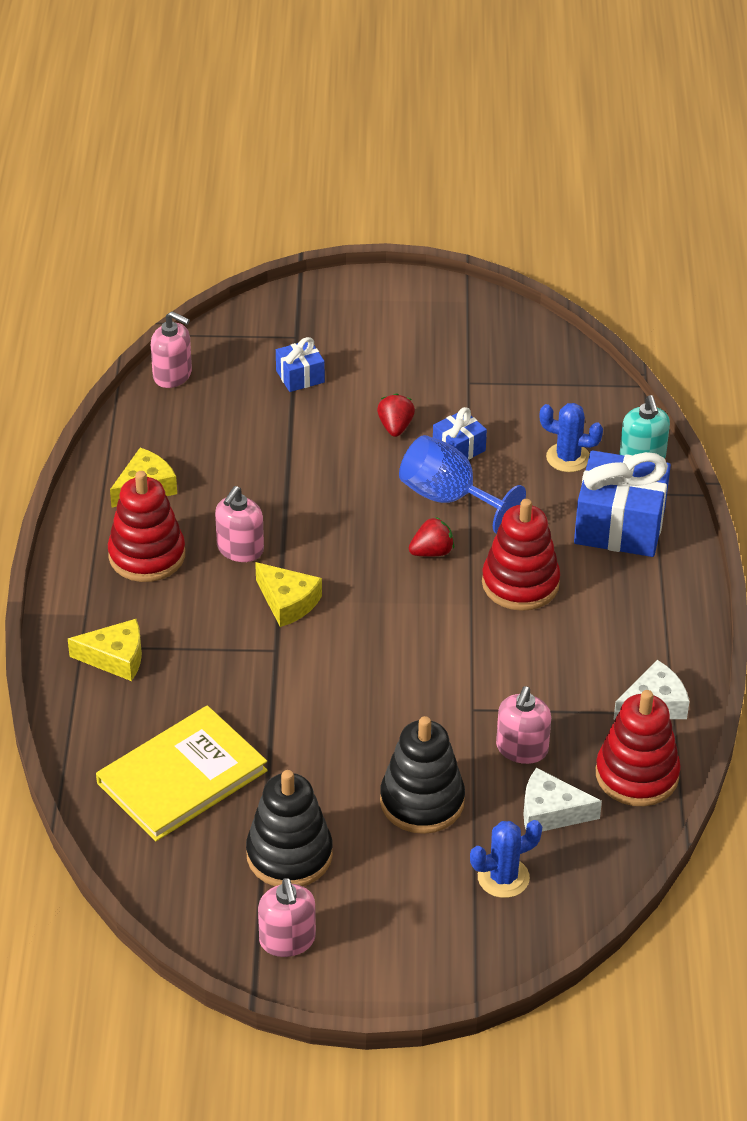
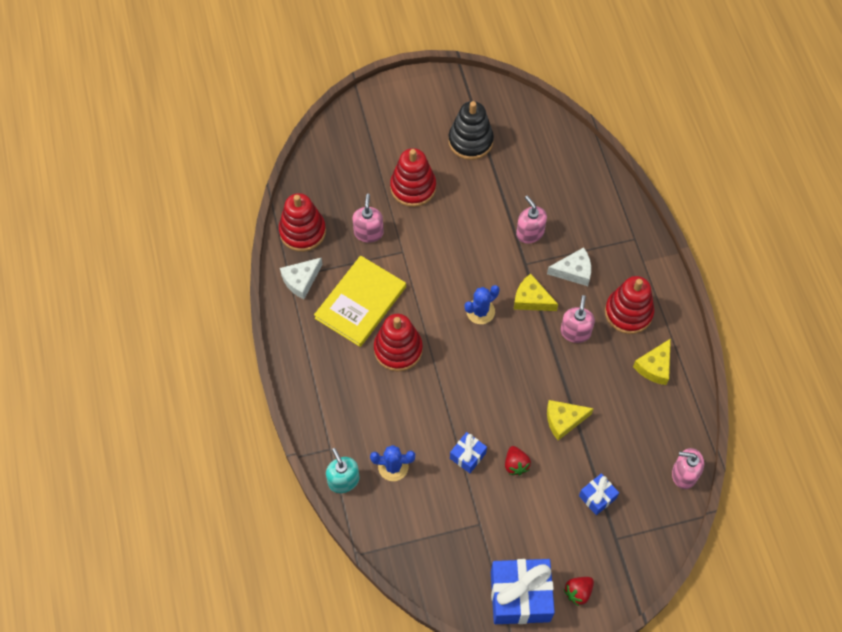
camera: 165 degrees right, 20 degrees up
yellow cheese [68,619,142,681] -> yellow cheese moved to [547,400,594,440]
yellow book [96,705,268,841] -> yellow book moved to [314,255,406,347]
pink soap dispenser [258,878,316,957] -> pink soap dispenser moved to [516,195,547,244]
black stacking toy [380,716,465,834] -> red stacking toy [390,148,436,207]
blue goblet [399,435,526,534] -> none
red strawberry [409,517,454,557] -> red strawberry moved to [564,577,594,606]
blue cactus [470,820,542,898] -> blue cactus moved to [465,285,499,324]
white cheese [524,768,602,831] -> white cheese moved to [547,247,591,286]
blue gift [574,450,671,557] -> blue gift moved to [491,559,555,624]

